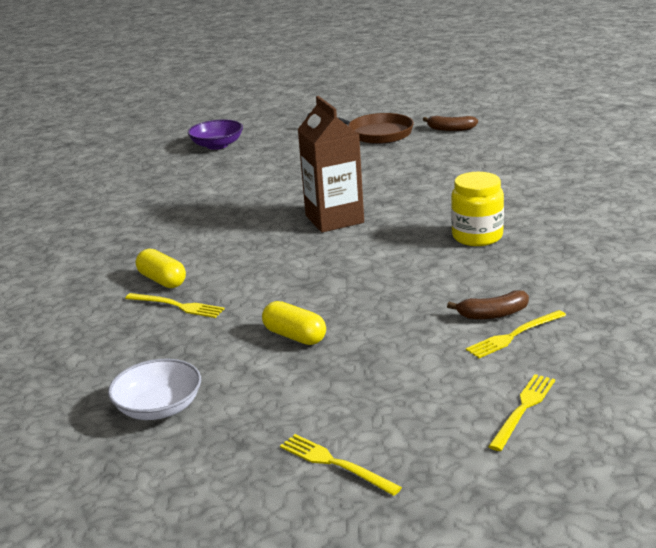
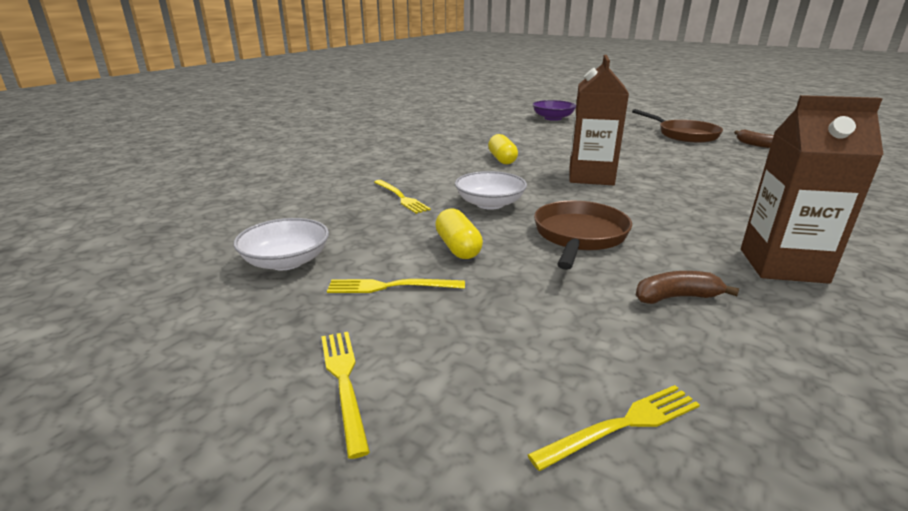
camera: 30 degrees right, 0 degrees up
yellow capsule [136,249,186,288] -> yellow capsule moved to [488,134,518,164]
brown banana [447,290,529,320] -> brown banana turned 150 degrees clockwise [636,271,739,304]
yellow jar [451,172,504,246] -> none
yellow fork [466,310,566,358] -> yellow fork moved to [327,279,465,293]
none -> white bowl [455,171,527,210]
none -> brown pan [534,201,632,270]
none -> brown carton [741,95,884,284]

